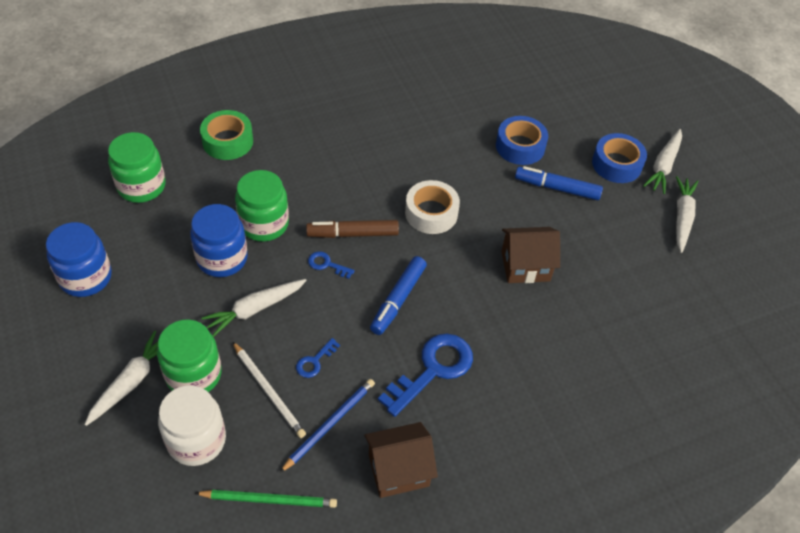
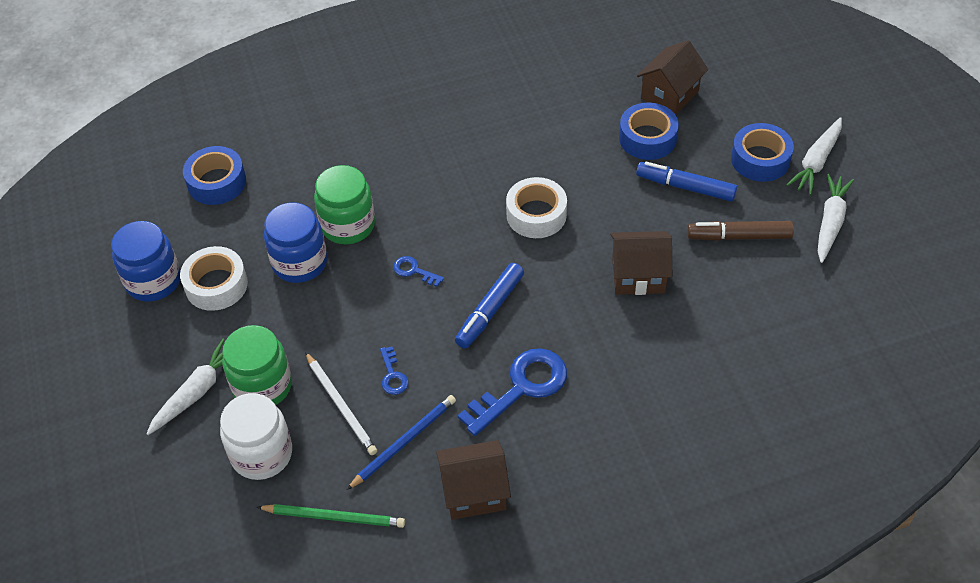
camera: 10 degrees right, 0 degrees up
green jar [108,132,166,203] -> blue tape [183,146,246,205]
green tape [200,110,253,160] -> none
white carrot [202,279,307,337] -> none
blue key [296,338,340,378] -> blue key turned 60 degrees counterclockwise [380,346,408,395]
brown marker [306,220,399,238] -> brown marker moved to [687,221,794,241]
none -> white tape [180,246,248,311]
none -> brown house [637,40,708,115]

